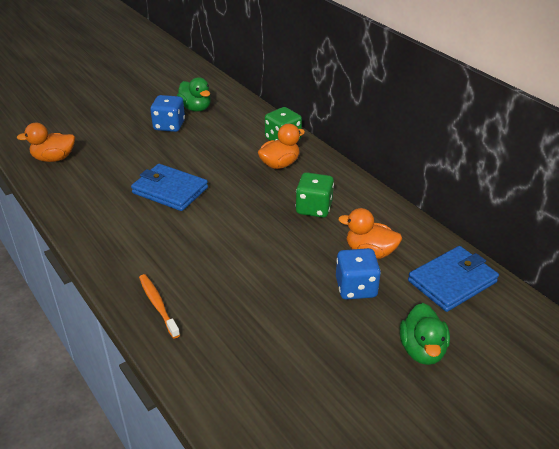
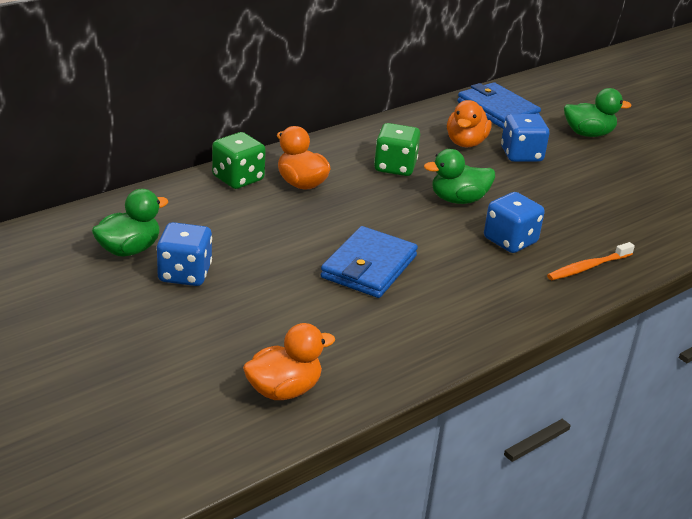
camera: 95 degrees left, 5 degrees down
orange duck [17,123,75,162] -> orange duck turned 105 degrees counterclockwise [243,323,335,400]
none -> green duck [424,149,495,204]
none -> blue dice [484,192,545,253]

